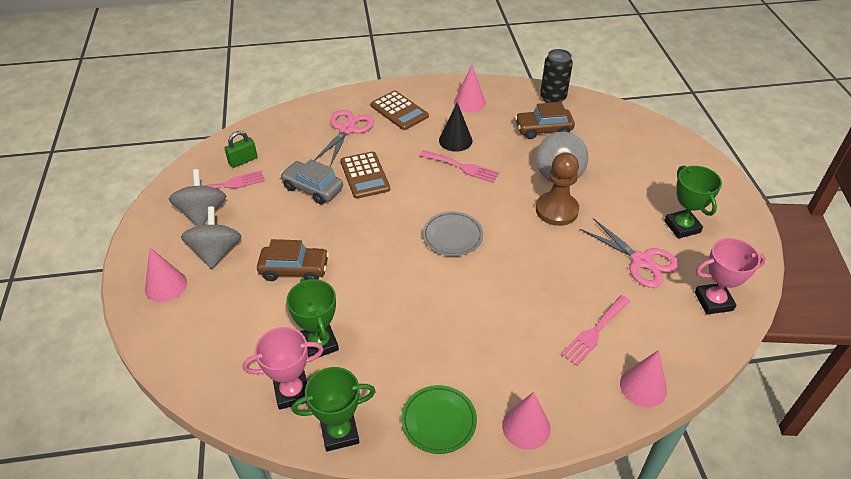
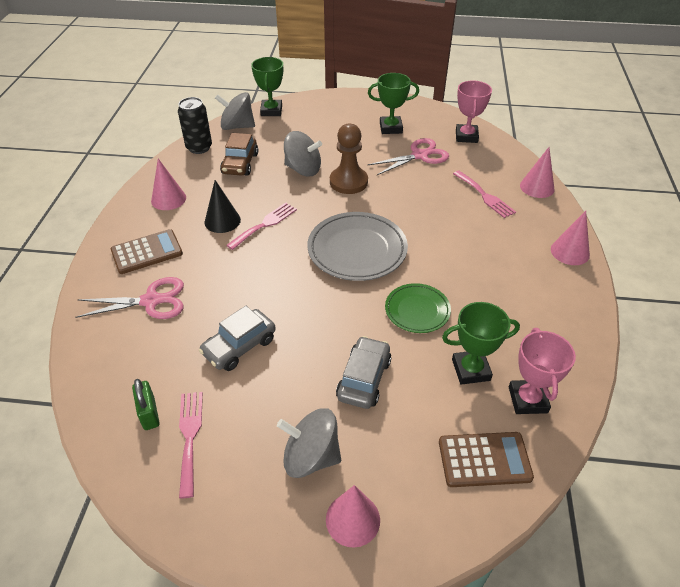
camera: 75 degrees left, 0 degrees up
grey spinning top [169,169,226,226] -> grey spinning top moved to [215,92,255,130]
brown car [257,239,329,281] -> grey car [336,336,391,409]
green trophy [292,367,376,451] -> green trophy moved to [251,57,283,116]
pink scissors [314,110,374,167] -> pink scissors turned 135 degrees clockwise [75,277,184,319]
brown calculator [340,151,390,199] -> brown calculator moved to [439,432,534,487]
green plate [401,385,477,454] -> green plate moved to [385,283,451,333]
grey plate [423,211,483,256] -> grey plate [307,212,408,281], size x1.67

